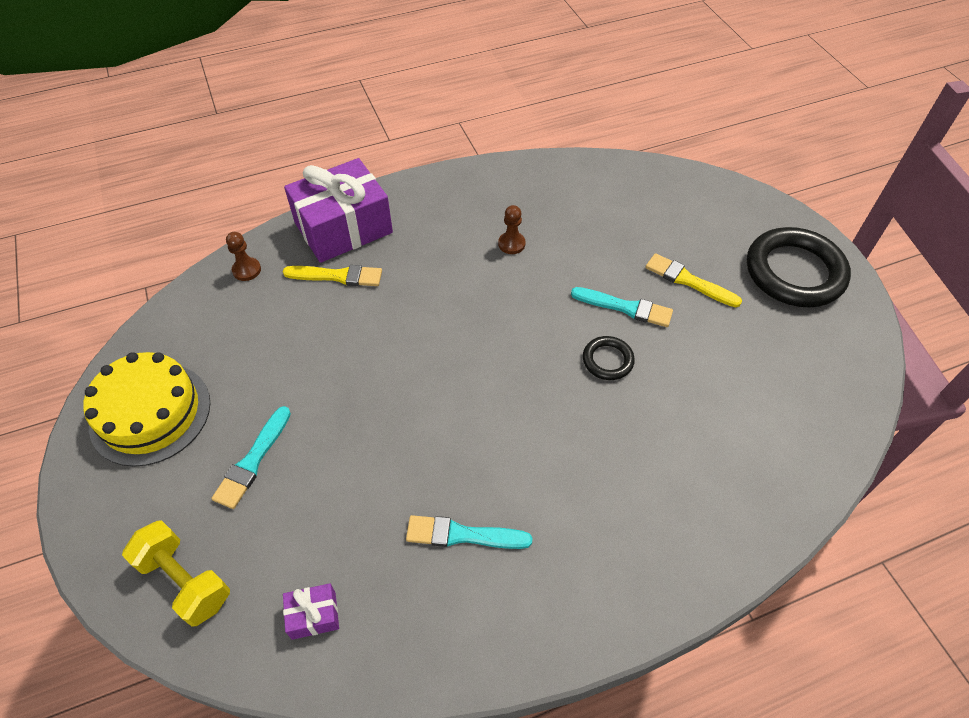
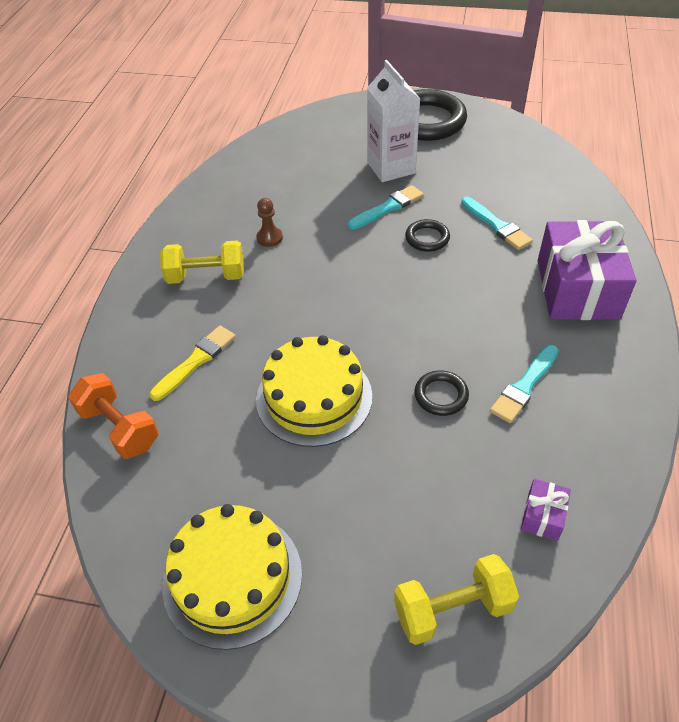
camera: 55 degrees left, 5 degrees down
turquoise brush [212,406,291,509] -> turquoise brush moved to [461,197,533,250]
brown pawn [226,232,261,281] -> orange dumbbell [68,373,159,459]
purple gift [284,158,393,263] -> purple gift moved to [537,220,636,320]
yellow brush [645,253,742,307] -> white carton [367,60,420,182]
none -> yellow dumbbell [160,240,244,284]
none -> yellow cake [256,335,372,447]
none -> black ring [414,370,469,416]

